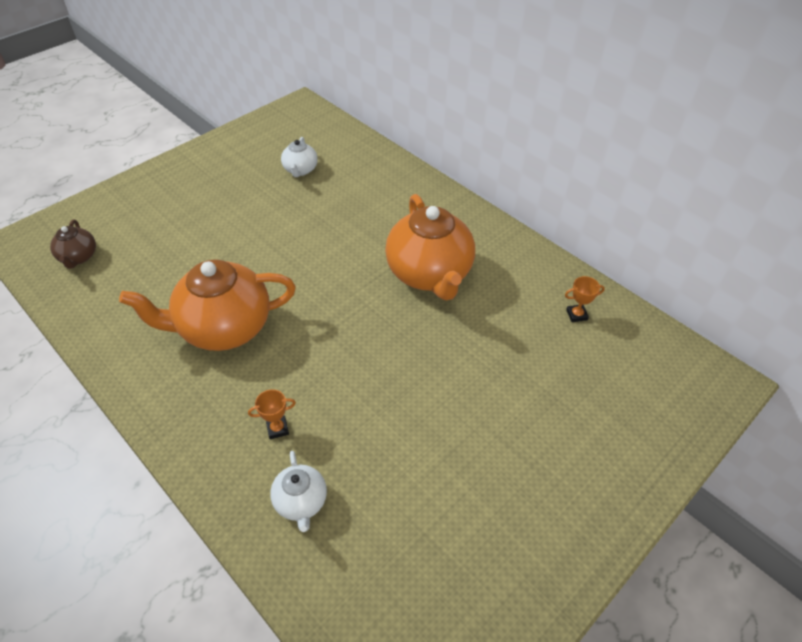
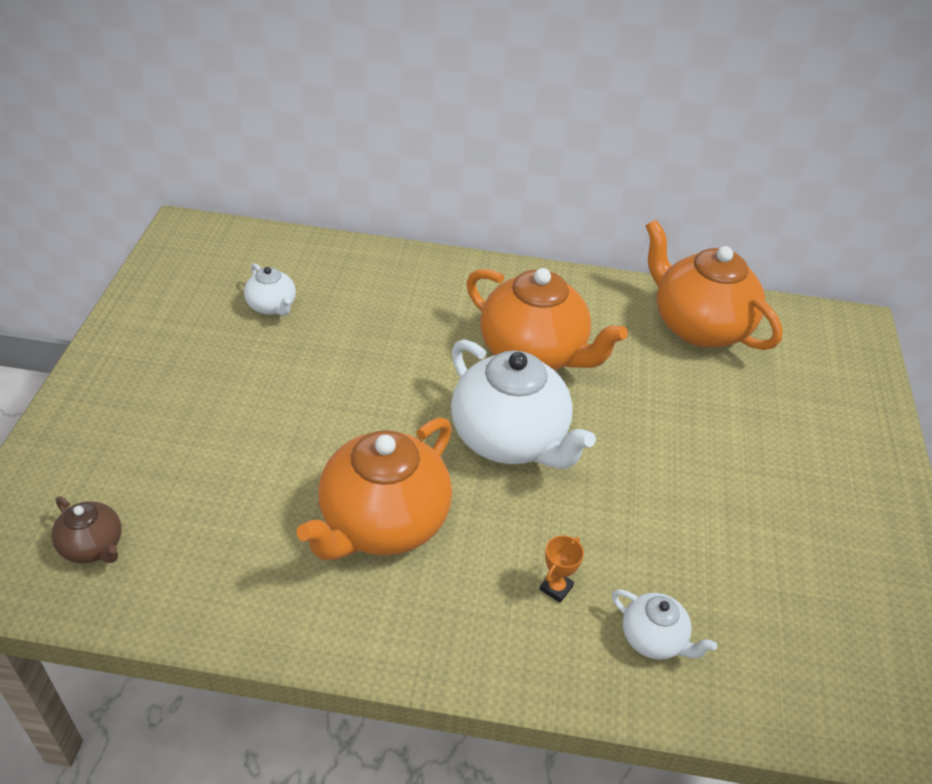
camera: 40 degrees left, 5 degrees down
orange trophy [565,276,605,322] -> orange teapot [645,220,783,350]
none -> white teapot [451,339,596,469]

